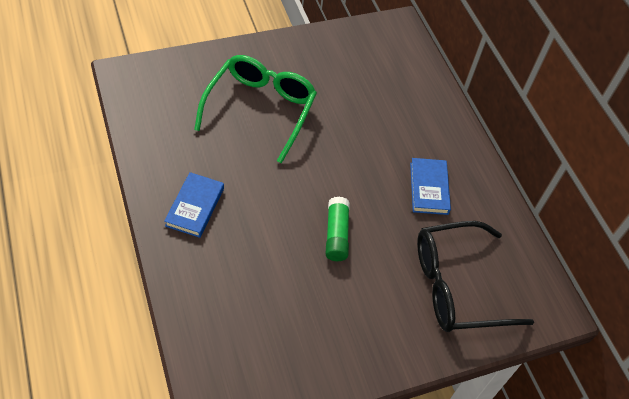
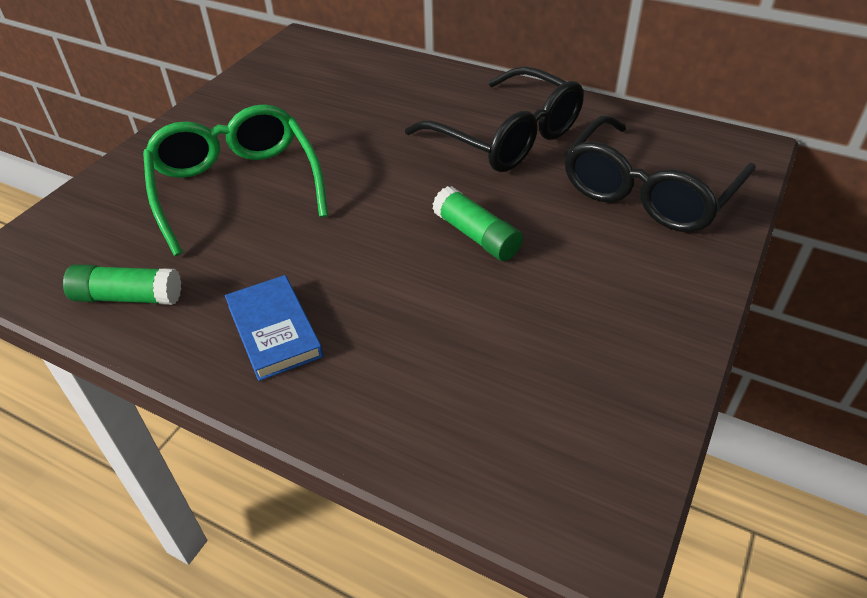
camera: 35 degrees left, 10 degrees down
blue book [410,158,451,215] -> black glasses [405,66,584,172]
none -> green glue stick [63,264,181,305]

